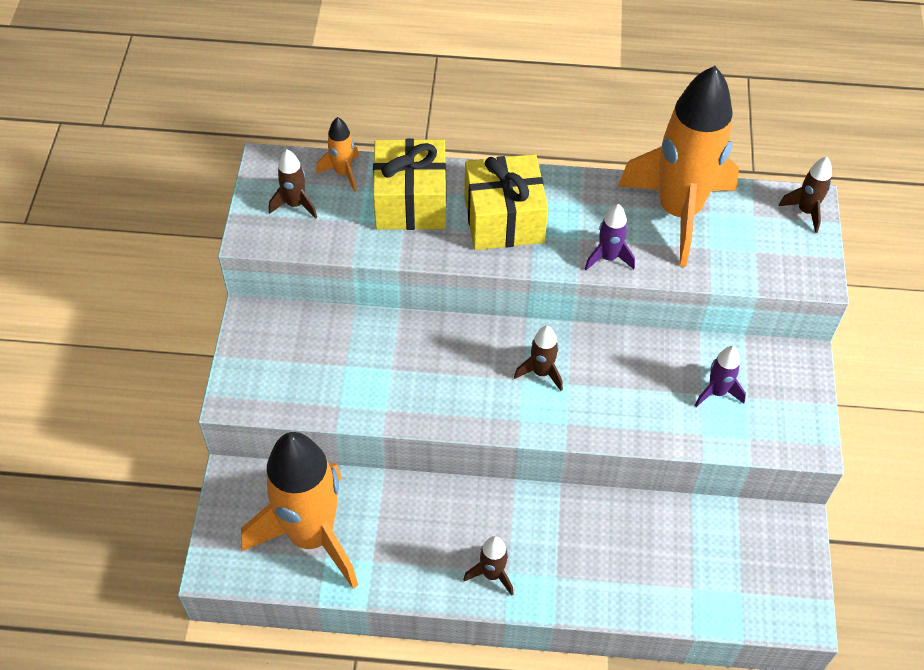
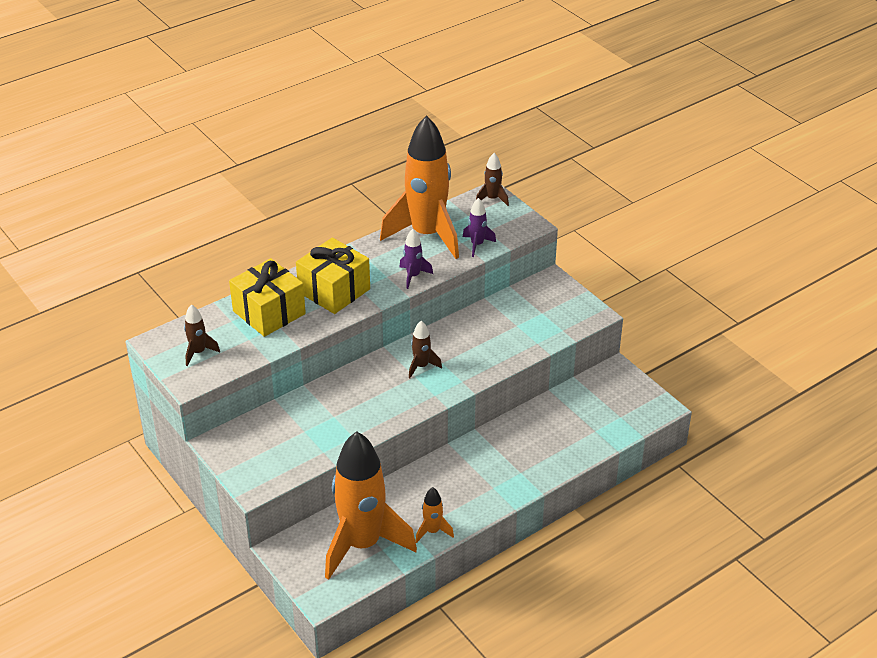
camera: 40 degrees left, 15 degrees down
orange rocket [316,117,359,192] -> orange rocket moved to [415,487,454,543]
brown rocket [463,536,514,596] -> none
purple rocket [695,346,746,407] -> purple rocket moved to [463,198,496,257]

